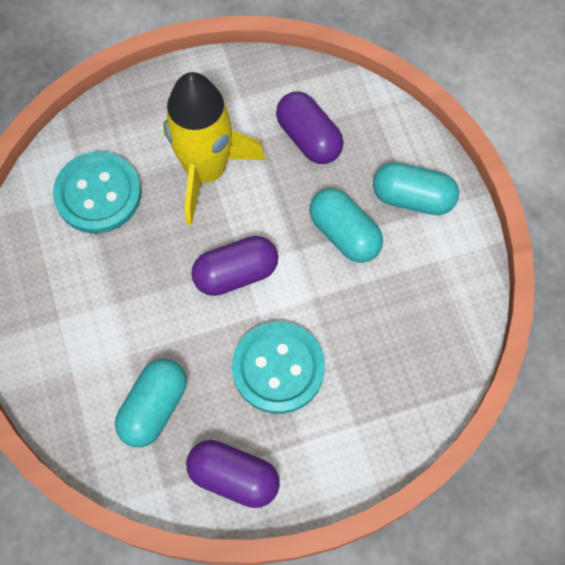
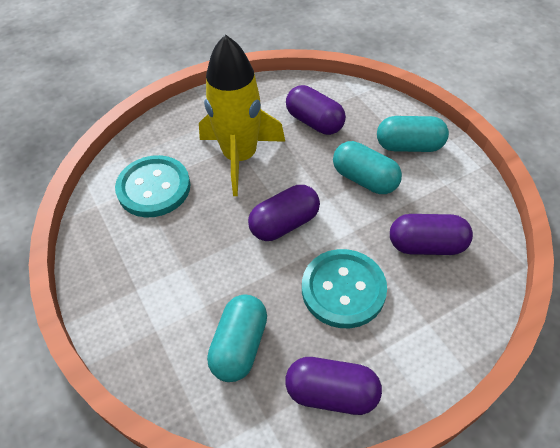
camera: 10 degrees left, 15 degrees down
none -> purple capsule [390,214,473,255]

